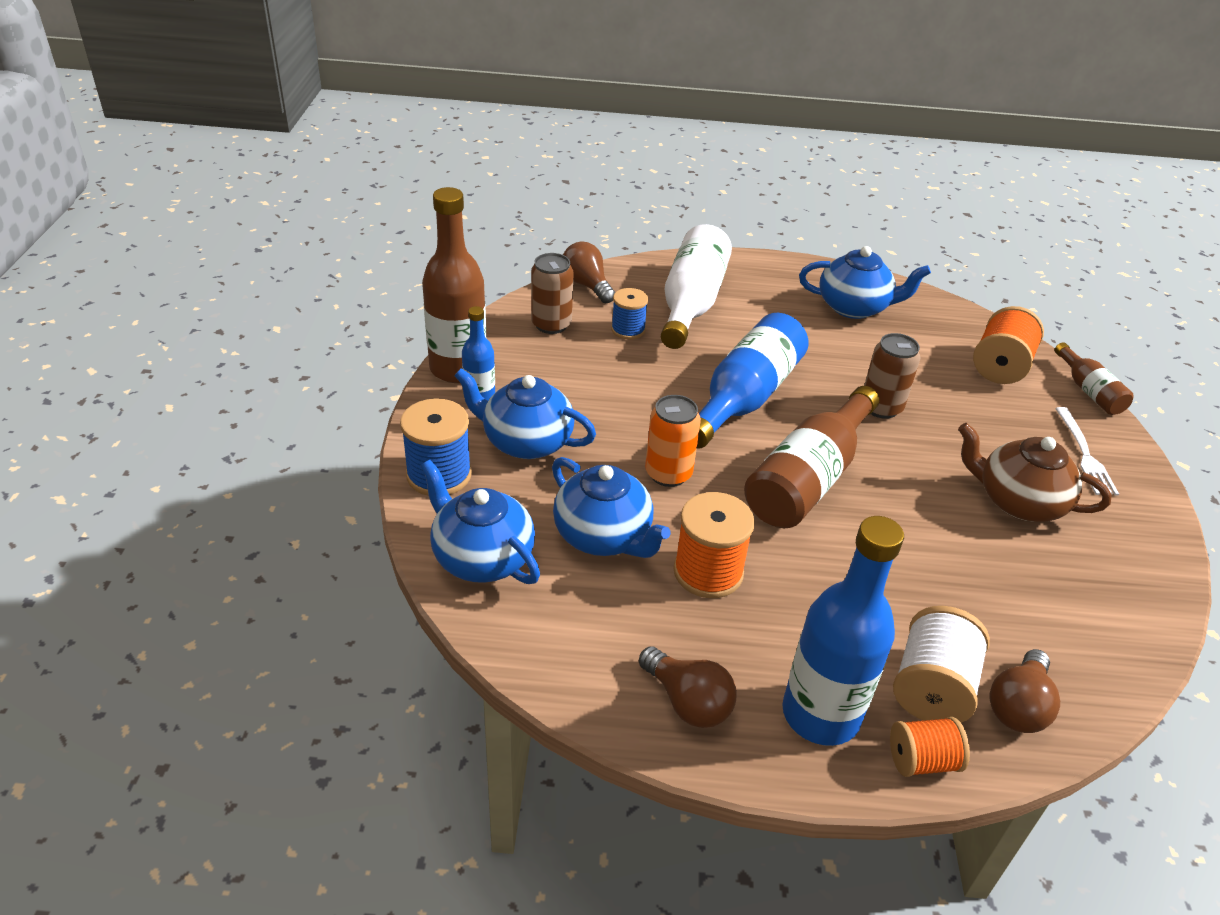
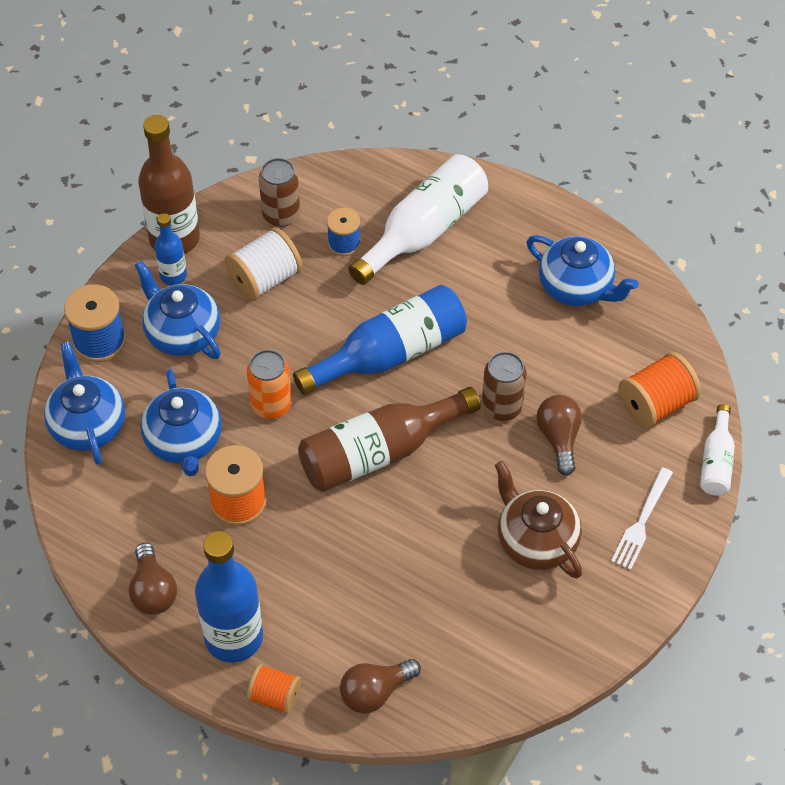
camera: 30 degrees right, 15 degrees up
brown light bulb [563,242,615,303] -> brown light bulb moved to [536,395,582,476]
white spool [893,606,990,723] -> white spool moved to [224,227,302,301]
brown bottle [1054,342,1134,415] -> white bottle [700,404,735,496]

